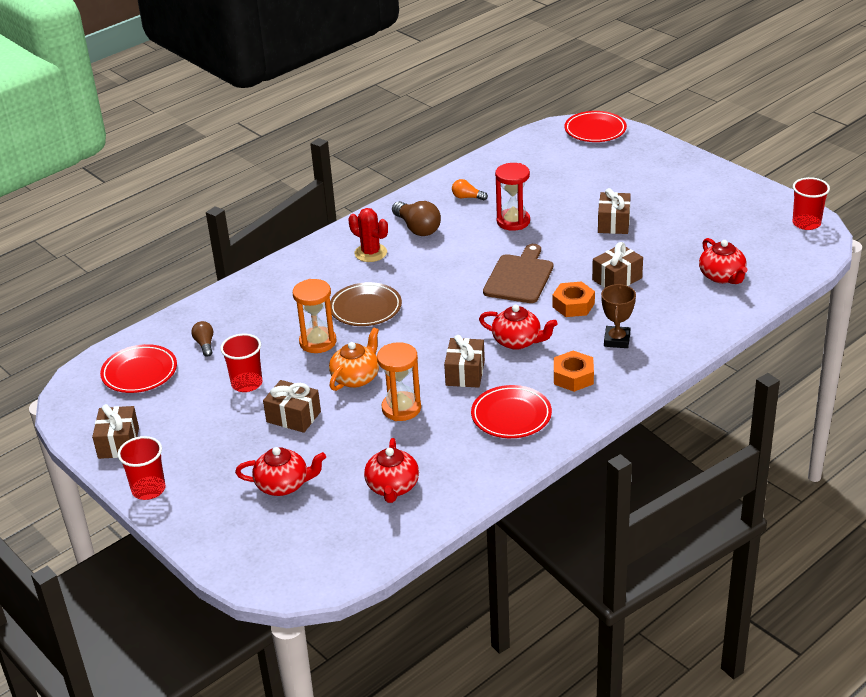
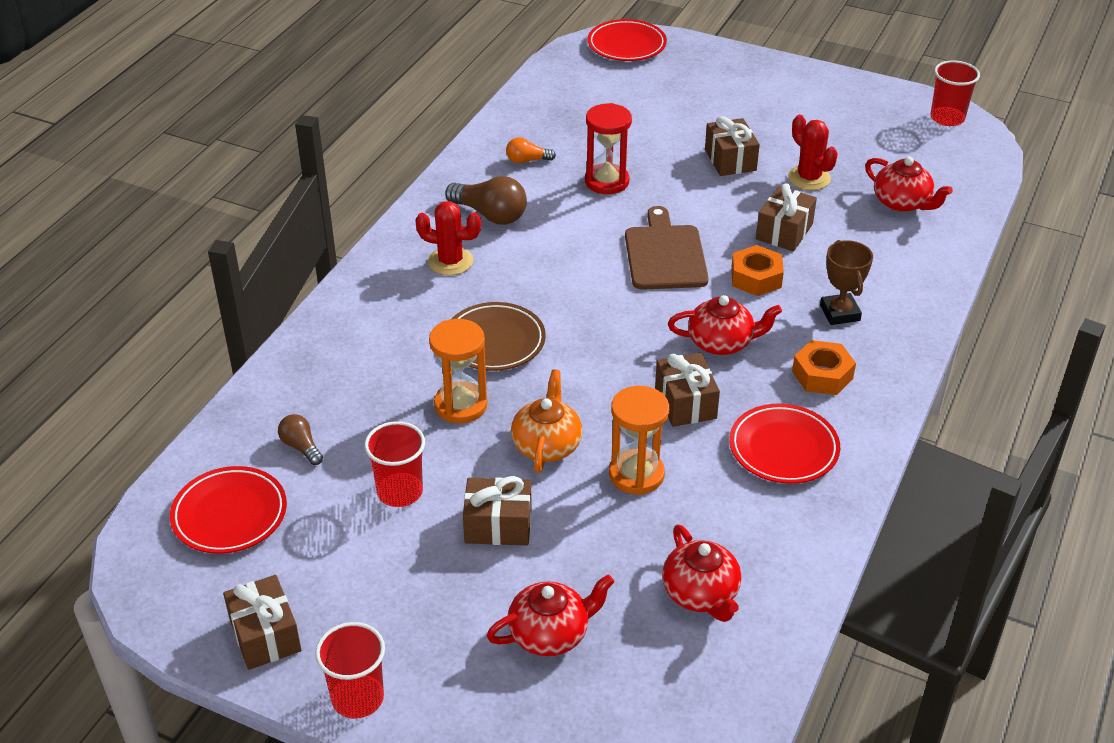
camera: 25 degrees left, 5 degrees up
none -> red cactus [788,115,838,190]

